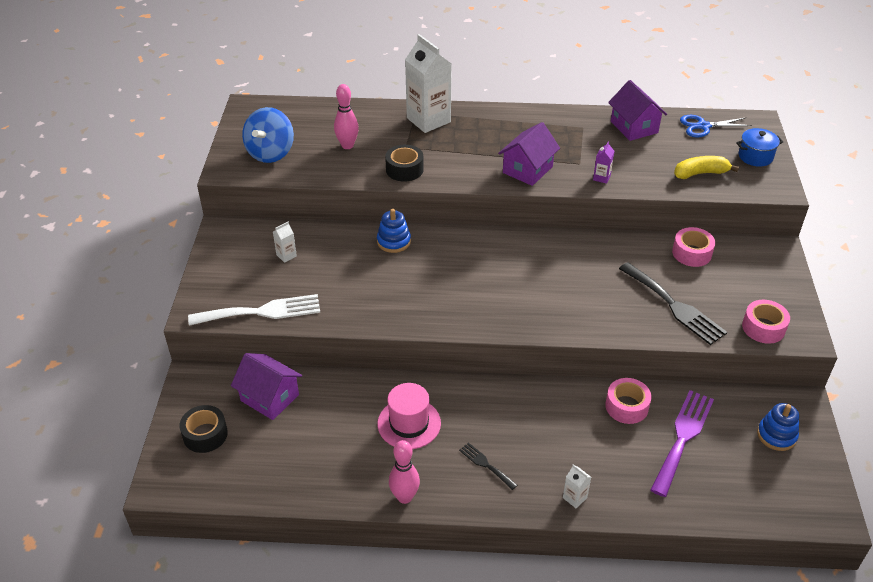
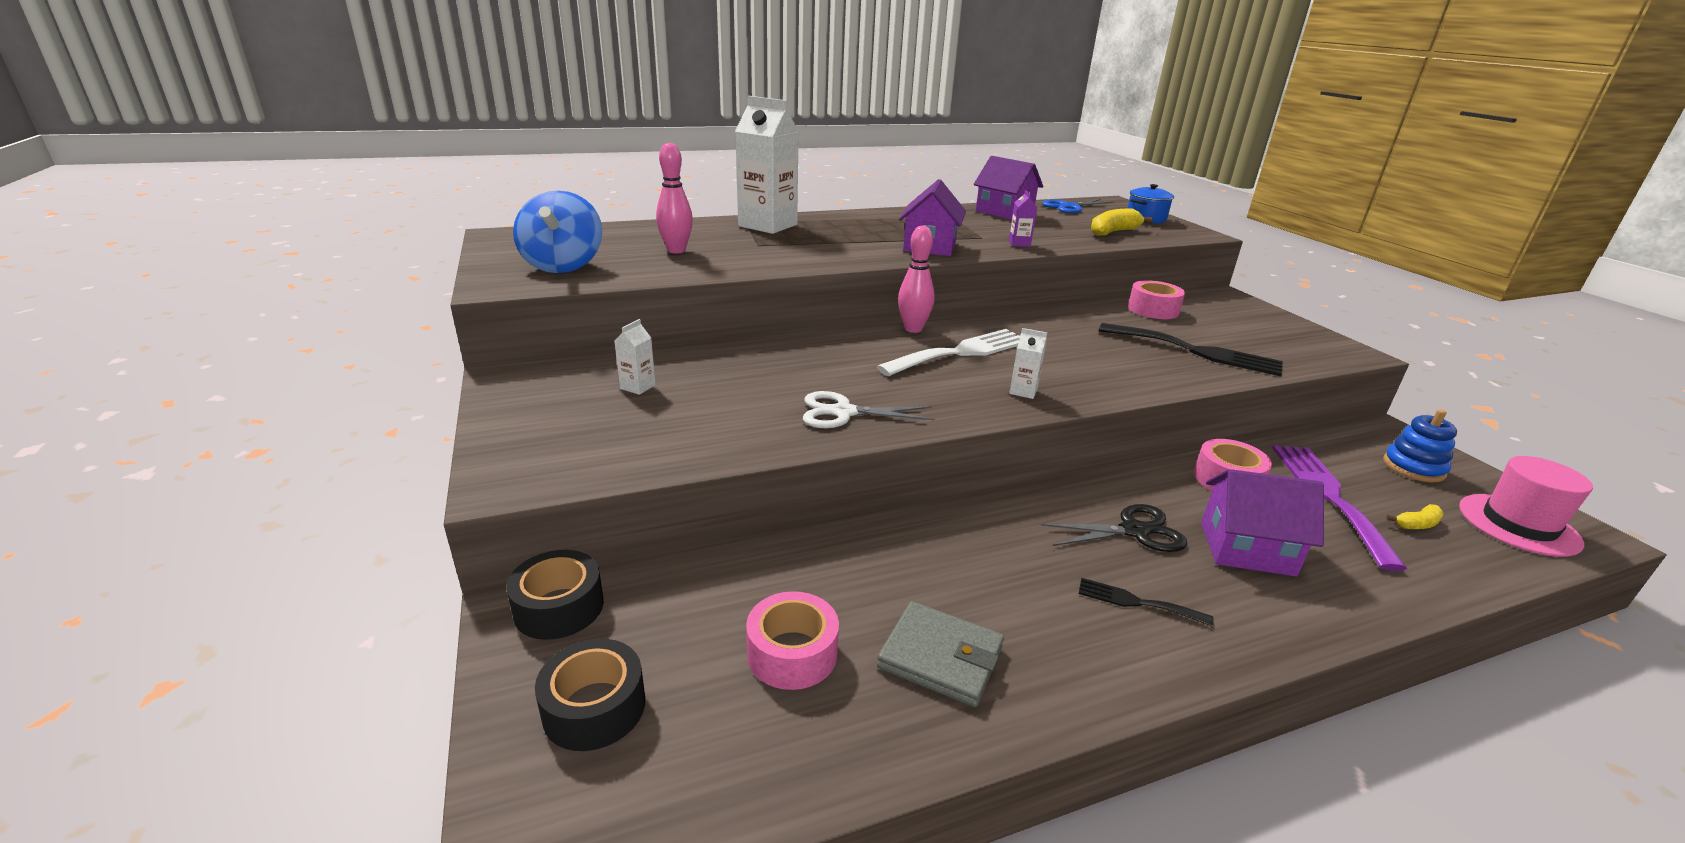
camera: 25 degrees left, 15 degrees down
white fork [188,294,320,326] -> white fork moved to [876,329,1020,376]
purple house [231,353,302,420] -> purple house moved to [1201,469,1324,576]
blue stacking toy [377,209,411,253] -> none
pink hat [377,383,441,449] -> pink hat moved to [1459,456,1593,557]
black tape [385,145,424,182] -> black tape moved to [506,550,604,640]
pink bowling pin [389,440,420,504] -> pink bowling pin moved to [898,226,935,333]
white carton [563,464,591,508] -> white carton moved to [1009,328,1047,399]
pink tape [742,300,790,344] -> pink tape moved to [746,591,839,690]
none -> white scissors [803,391,935,428]
none -> grey wallet [877,601,1004,707]
none -> black scissors [1041,504,1187,552]
none -> yellow banana [1386,504,1444,529]

